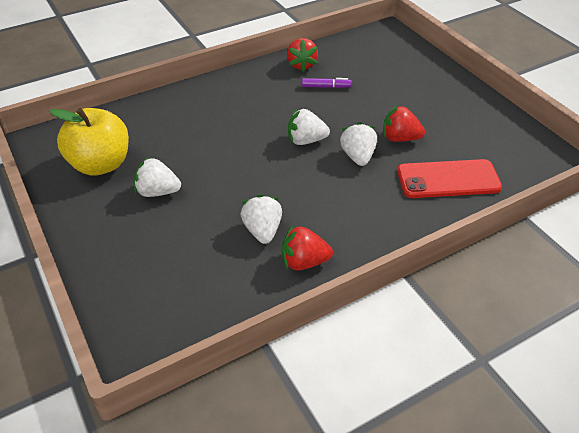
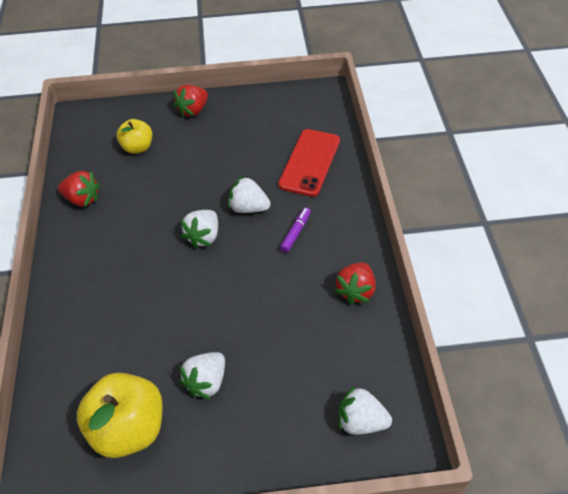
camera: 65 degrees left, 5 degrees up
white strawberry [241,194,282,244] -> white strawberry moved to [339,386,392,435]
purple marker [302,78,352,88] -> purple marker moved to [280,207,311,252]
red strawberry [383,105,425,142] -> red strawberry moved to [173,85,208,117]
none -> yellow apple [117,119,152,154]

